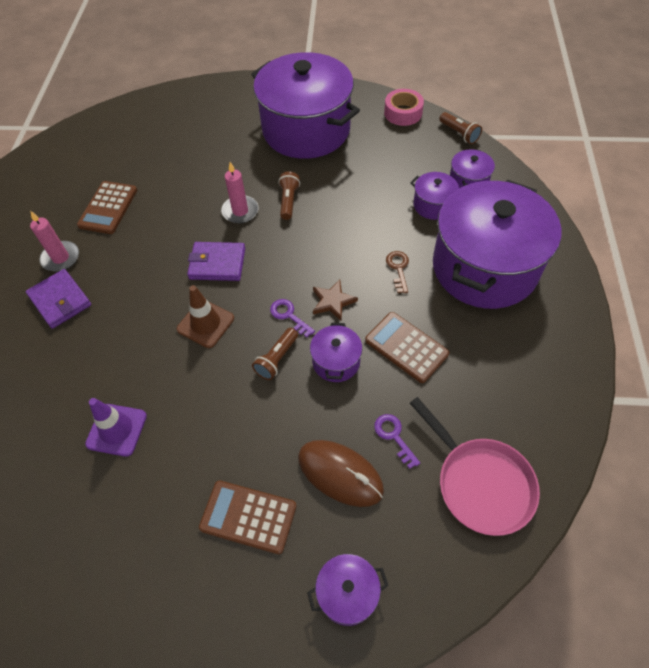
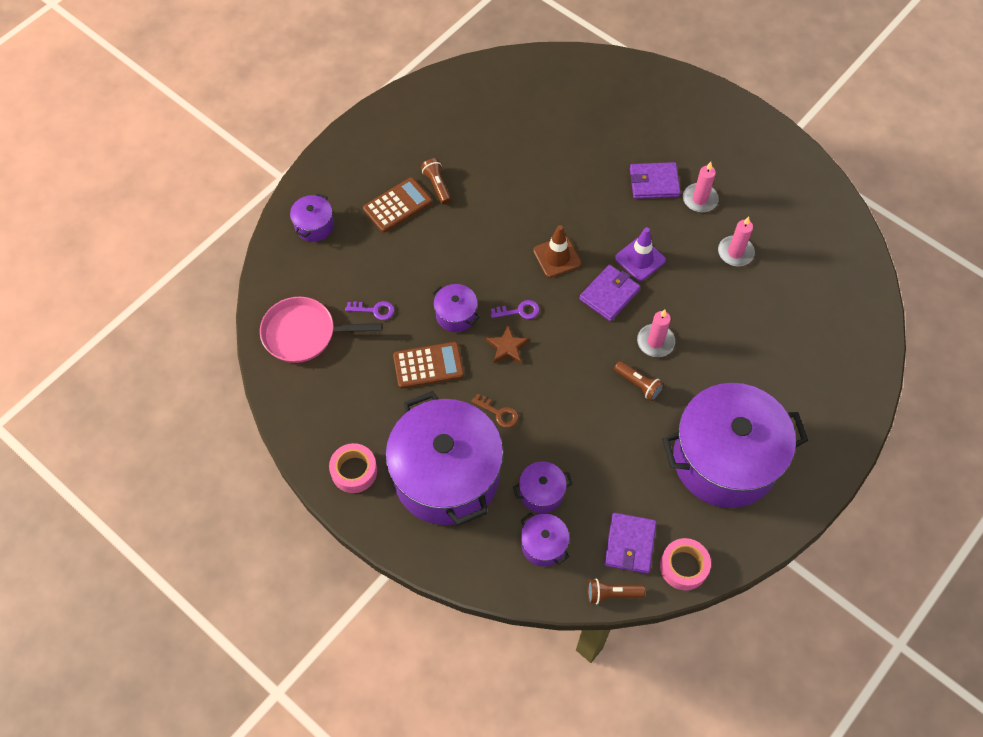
camera: 125 degrees right, 5 degrees up
brown calculator [77,181,137,234] -> pink candle [718,217,755,266]
purple traffic cone [85,398,147,457] -> purple traffic cone moved to [615,227,666,281]
brown flashlight [252,328,298,380] -> brown flashlight moved to [421,158,451,205]
brown mouse [298,440,384,507] -> none
none -> pink tape [329,443,377,493]
none -> purple wallet [604,513,657,574]

